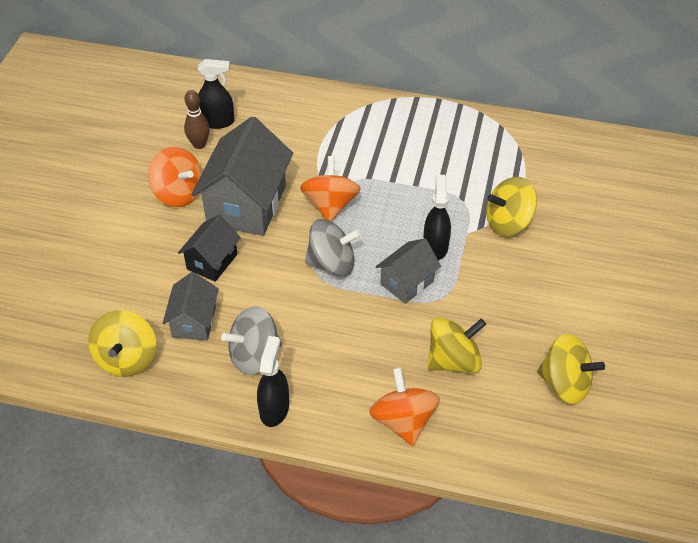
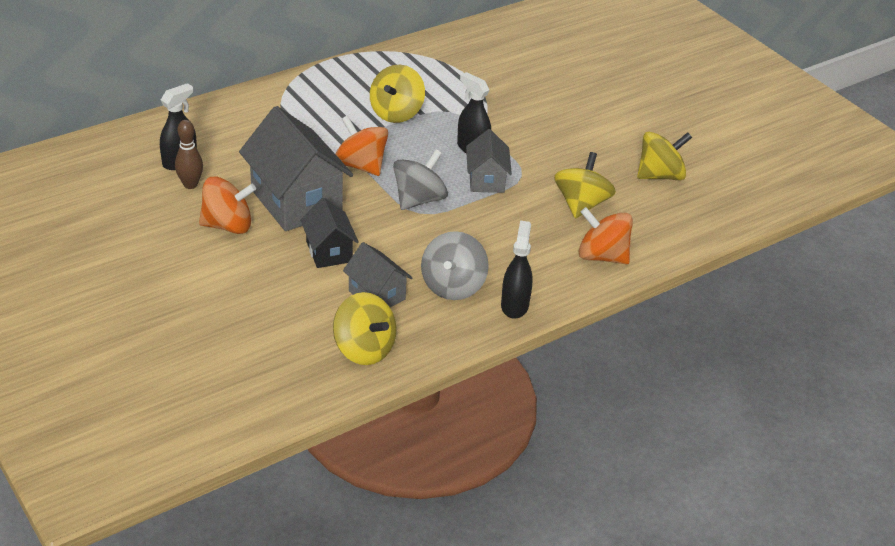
camera: 50 degrees left, 10 degrees down
black spray bottle [257,336,289,427] -> black spray bottle turned 45 degrees clockwise [501,221,533,319]
yellow spinning top [486,177,537,236] -> yellow spinning top moved to [370,65,425,123]

